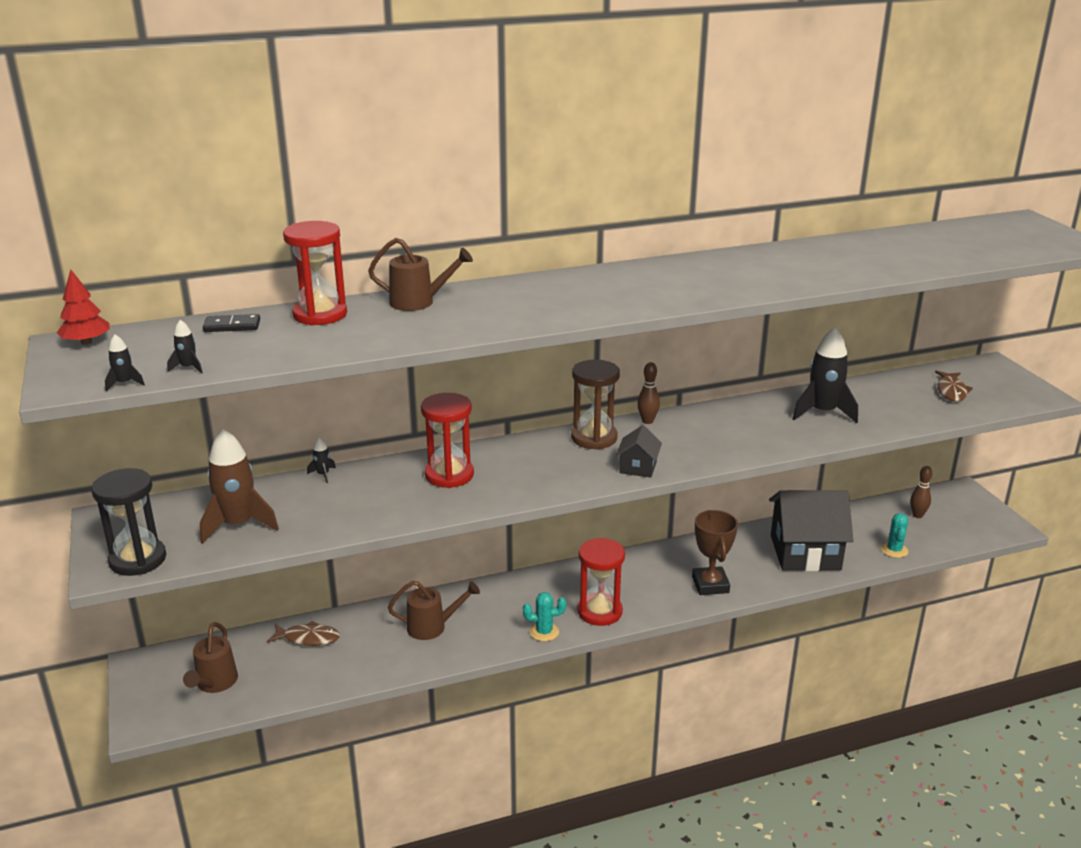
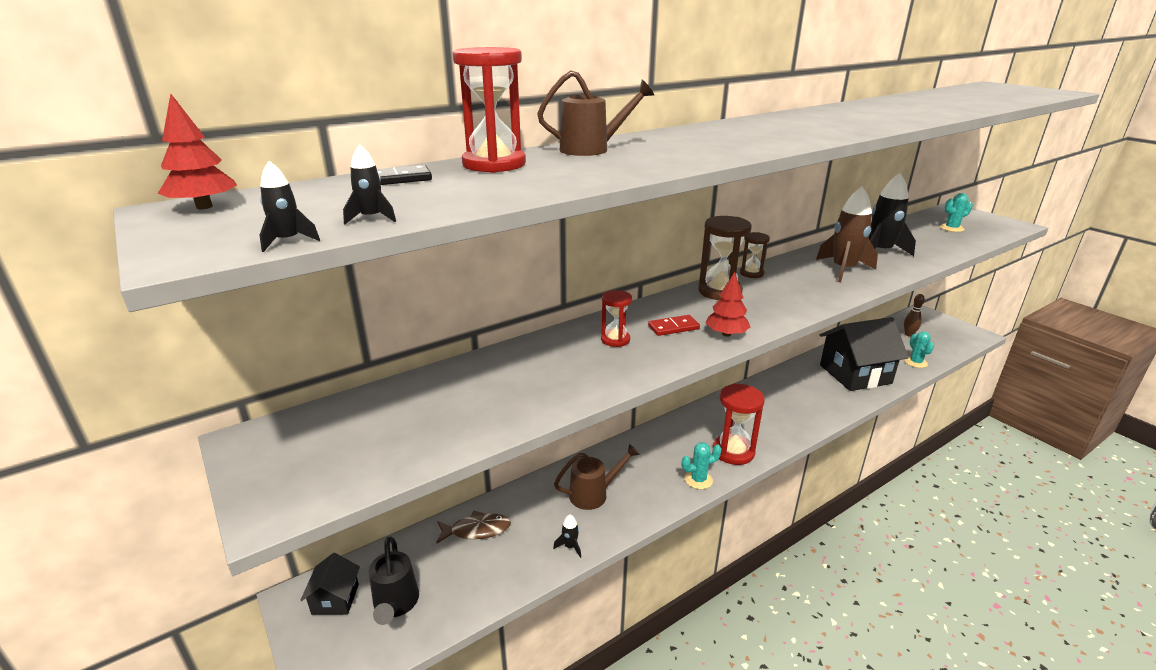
camera: 15 degrees left, 0 degrees up
black hourglass [91,468,166,576] -> none
brown watering can [183,622,238,693] -> black watering can [369,537,419,625]
brown rocket [200,429,279,544] -> brown rocket moved to [816,186,878,282]
black rocket [307,438,336,483] -> black rocket moved to [553,515,581,558]
red hourglass [421,393,474,488] -> red hourglass [601,290,632,347], size x0.58
black house [616,425,662,478] -> black house moved to [300,553,360,615]
brown bowling pin [637,362,660,424] -> brown hourglass [740,232,770,278]
brown trophy [692,510,738,595] -> none
brown fish [935,371,973,402] -> turquoise cactus [940,193,973,232]
none -> red domino [648,315,700,336]
none -> red tree [706,272,750,337]

